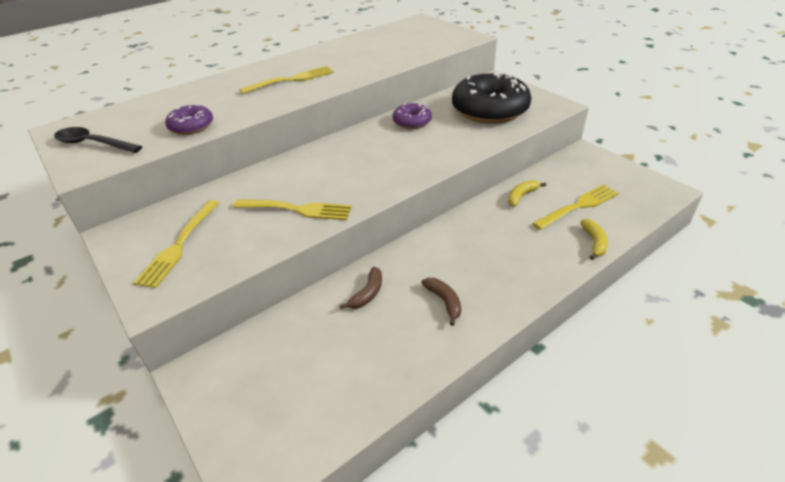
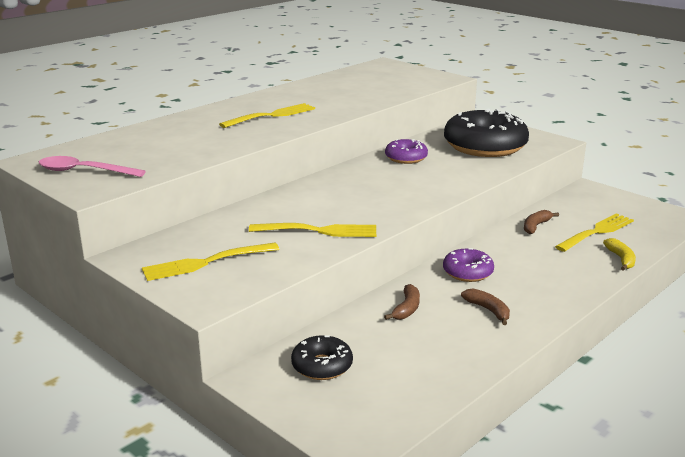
camera: 10 degrees left, 15 degrees down
black spoon [54,127,143,153] -> pink spoon [39,156,146,177]
yellow fork [133,200,219,288] -> yellow fork turned 60 degrees clockwise [142,243,279,281]
purple donut [165,105,213,135] -> purple donut moved to [443,248,494,282]
yellow banana [508,180,546,207] -> brown banana [524,210,559,234]
none -> black donut [291,335,353,380]

